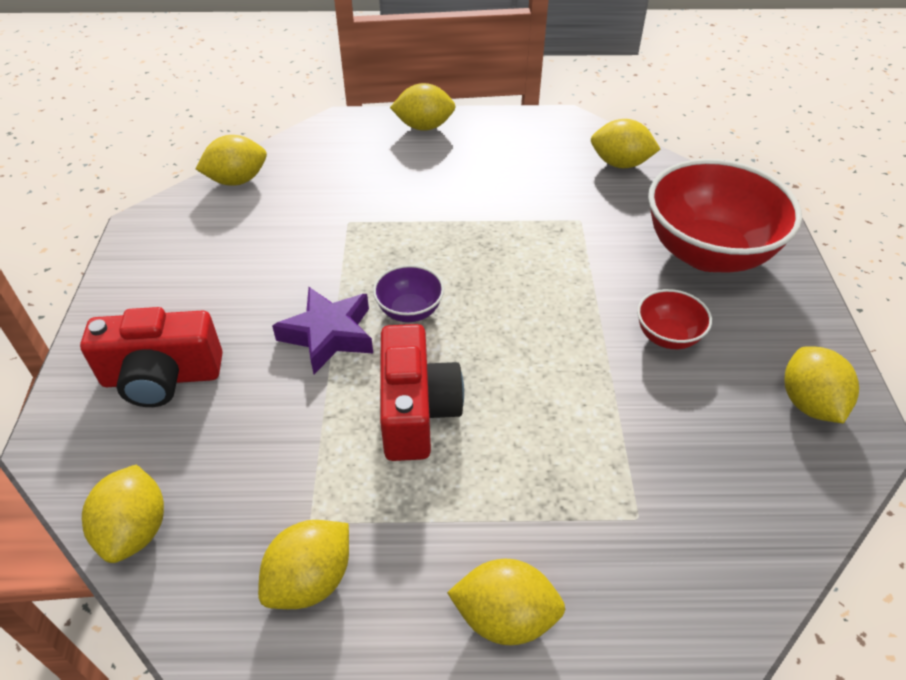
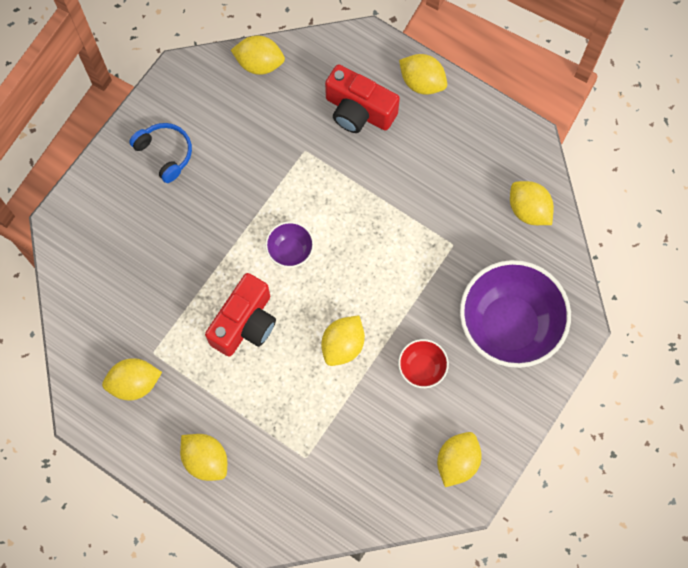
camera: 35 degrees right, 25 degrees up
red camera [80,307,223,407] -> red camera moved to [325,64,400,133]
yellow lemon [82,464,164,563] -> yellow lemon moved to [321,315,365,366]
purple star [272,287,373,374] -> none
red bowl [648,159,802,273] -> purple bowl [460,260,571,368]
none -> blue headphones [129,123,192,183]

